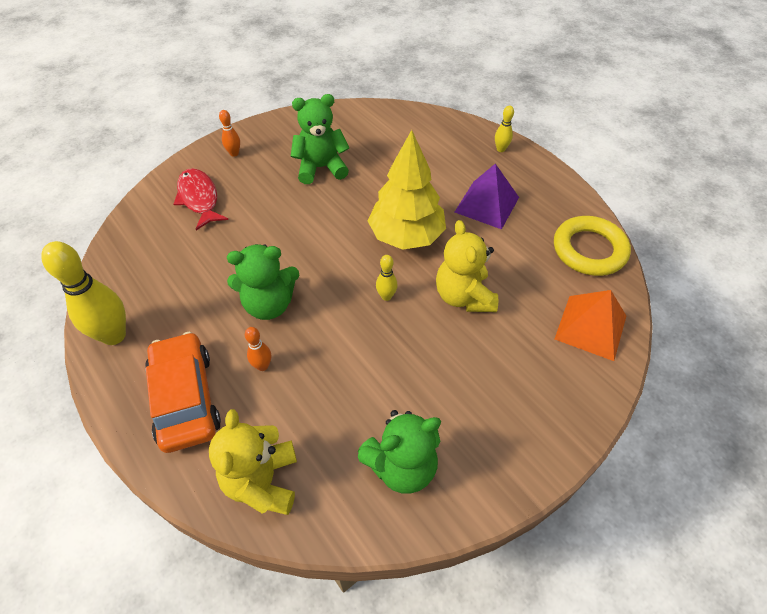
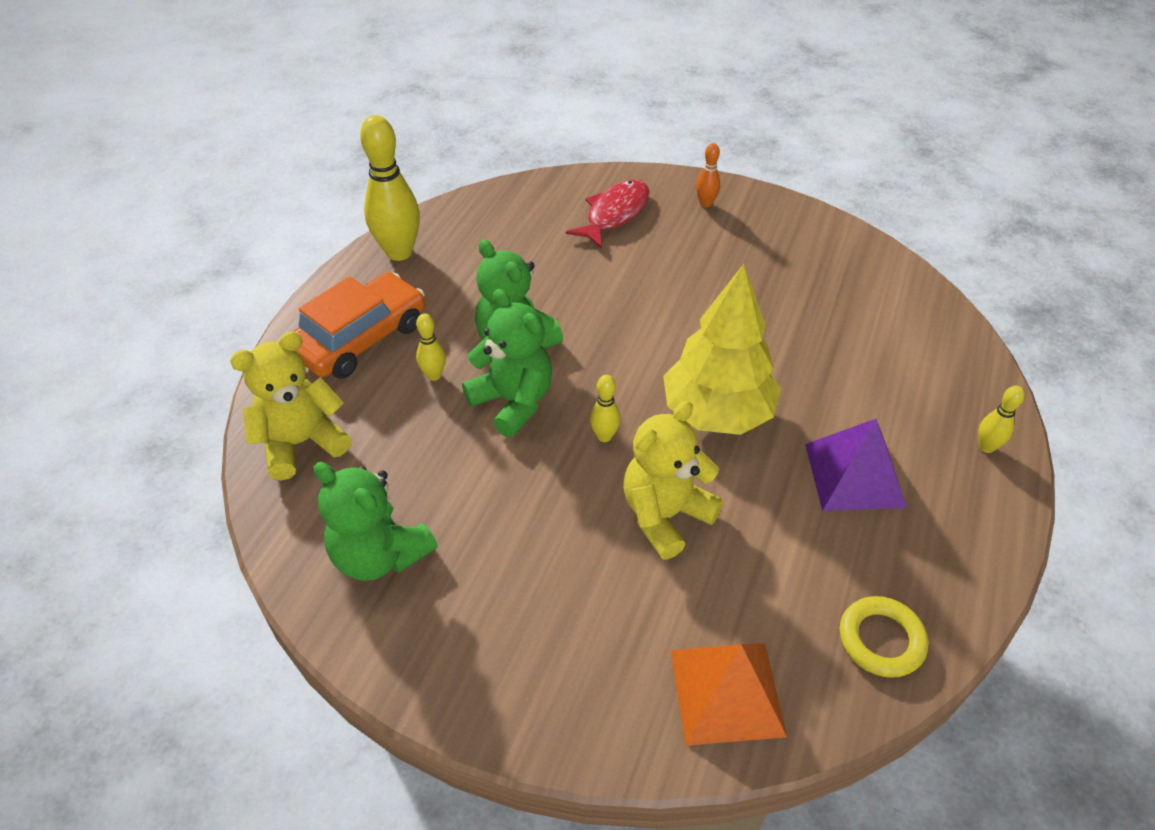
camera: 60 degrees right, 5 degrees down
orange bowling pin [245,327,271,371] -> yellow bowling pin [416,314,446,381]
green teddy bear [291,94,349,184] -> green teddy bear moved to [462,289,552,437]
yellow ring [554,216,631,276] -> yellow ring [840,596,928,678], size x0.65

